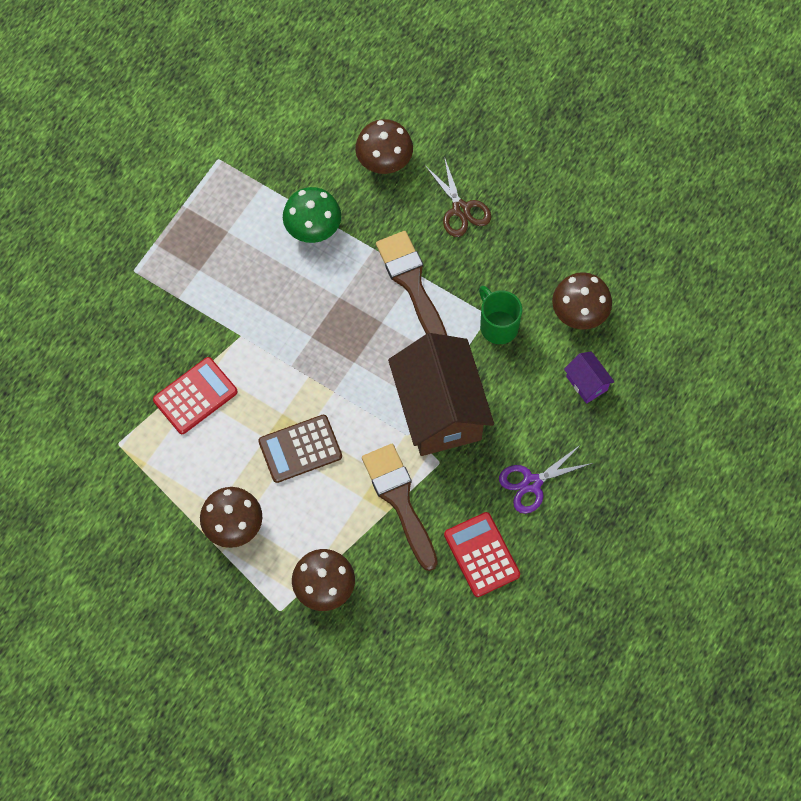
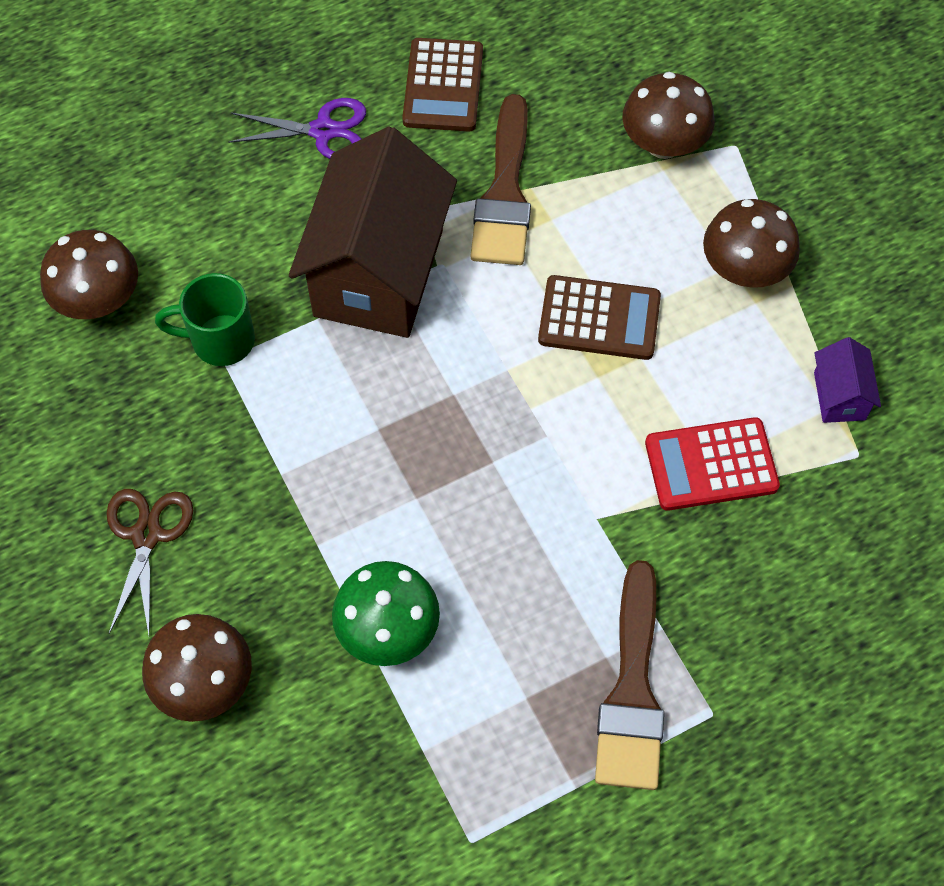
camera: 150 degrees left, 5 degrees down
brown brush [376,231,447,335] -> brown brush moved to [595,560,664,790]
red calculator [444,512,520,597] -> brown calculator [402,38,483,131]
green mug [479,286,522,344] -> green mug turned 90 degrees clockwise [155,273,255,366]
purple house [564,351,614,404] -> purple house moved to [814,337,881,423]

